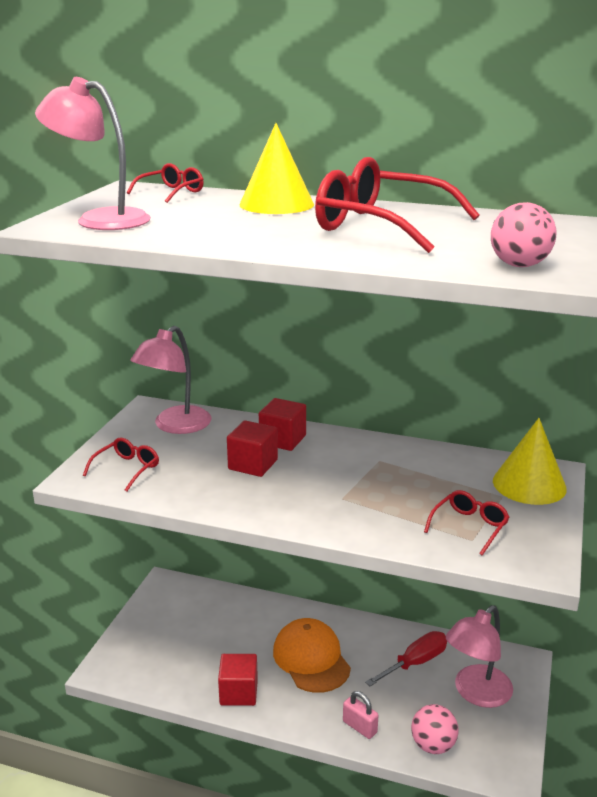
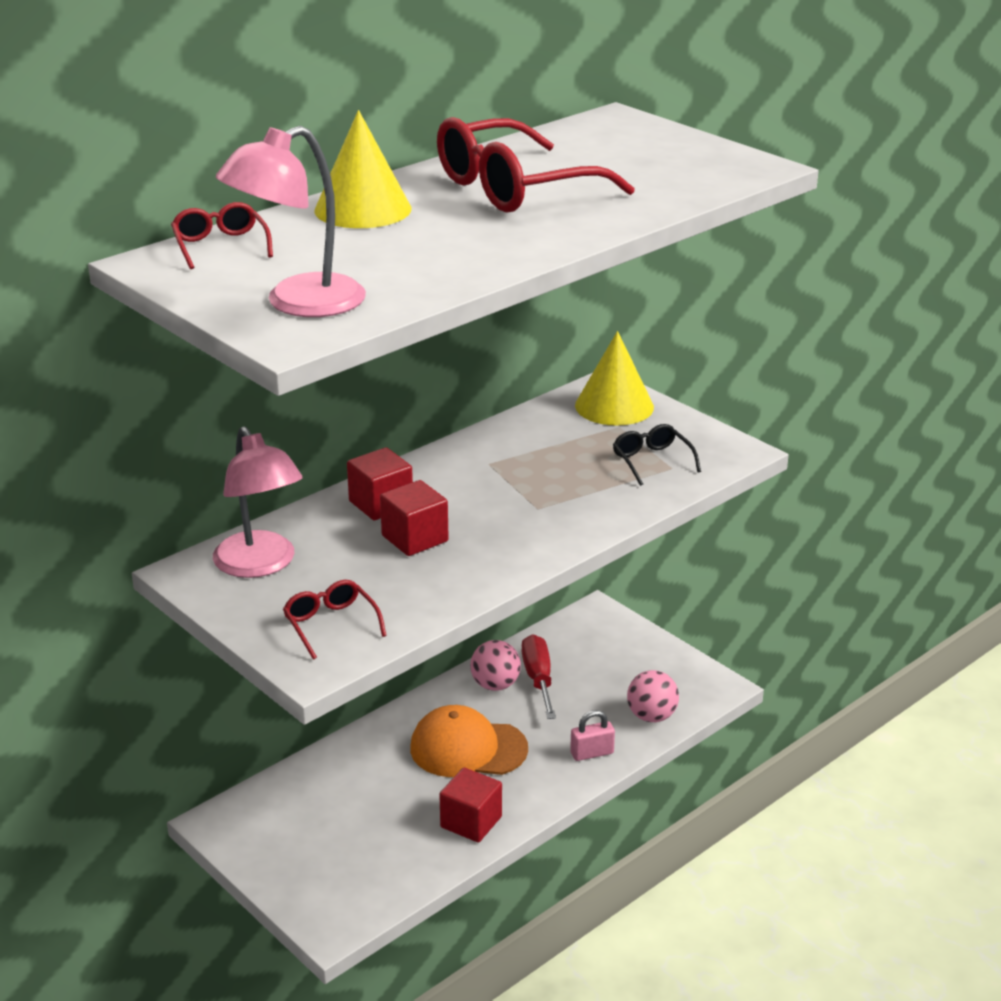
camera: 60 degrees left, 5 degrees up
red glasses [424,490,509,555] -> black glasses [613,424,701,486]
pink lamp [446,605,513,708] -> none
pink ball [491,202,556,267] -> pink ball moved to [470,640,521,691]

